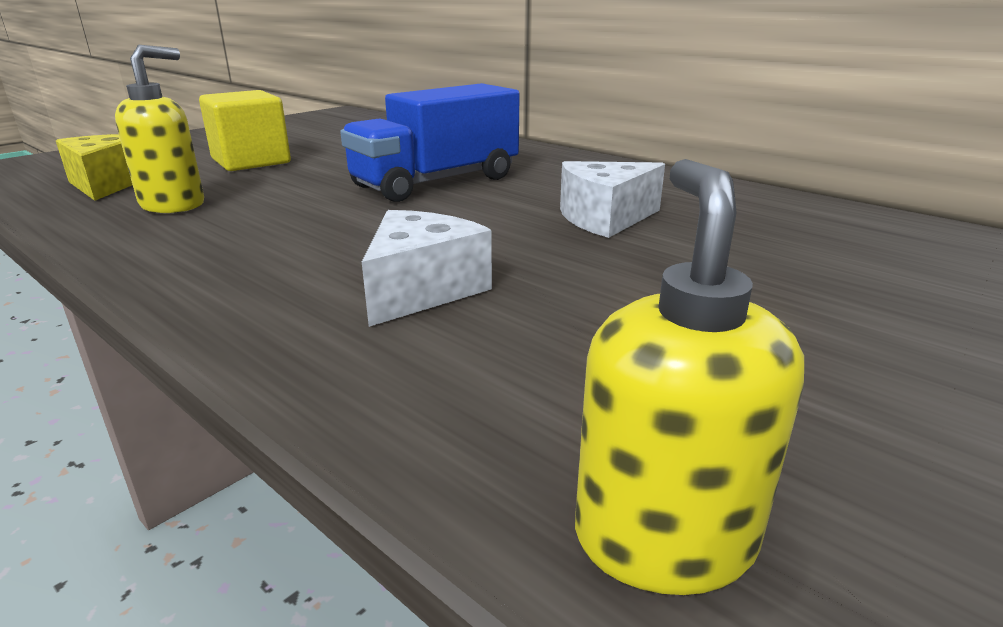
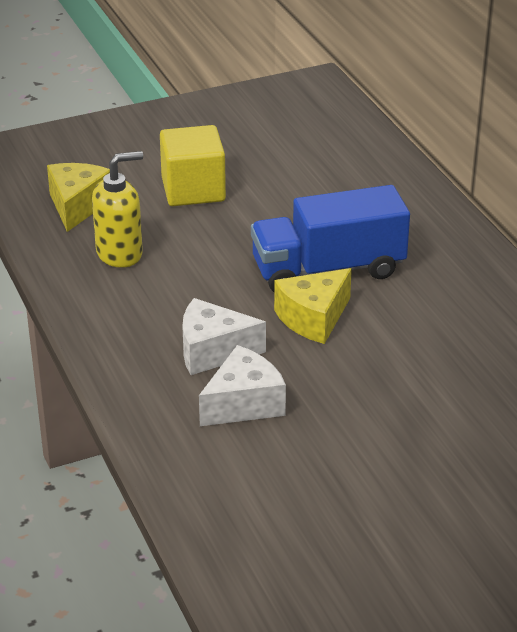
camera: 25 degrees right, 10 degrees up
white cheese [560,161,665,238] -> white cheese moved to [182,298,266,375]
yellow soap dispenser [575,159,804,595] -> none
none -> yellow cheese [274,268,352,344]

